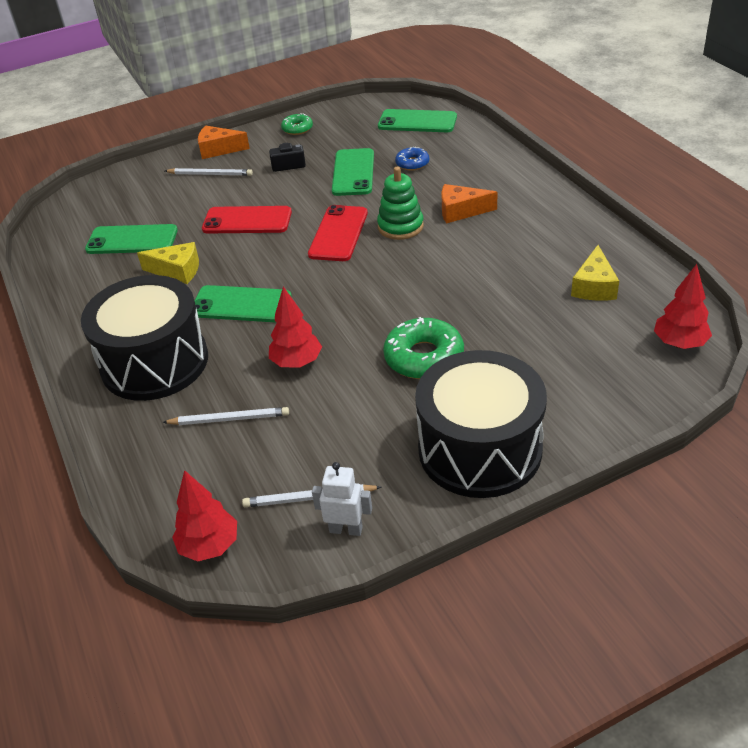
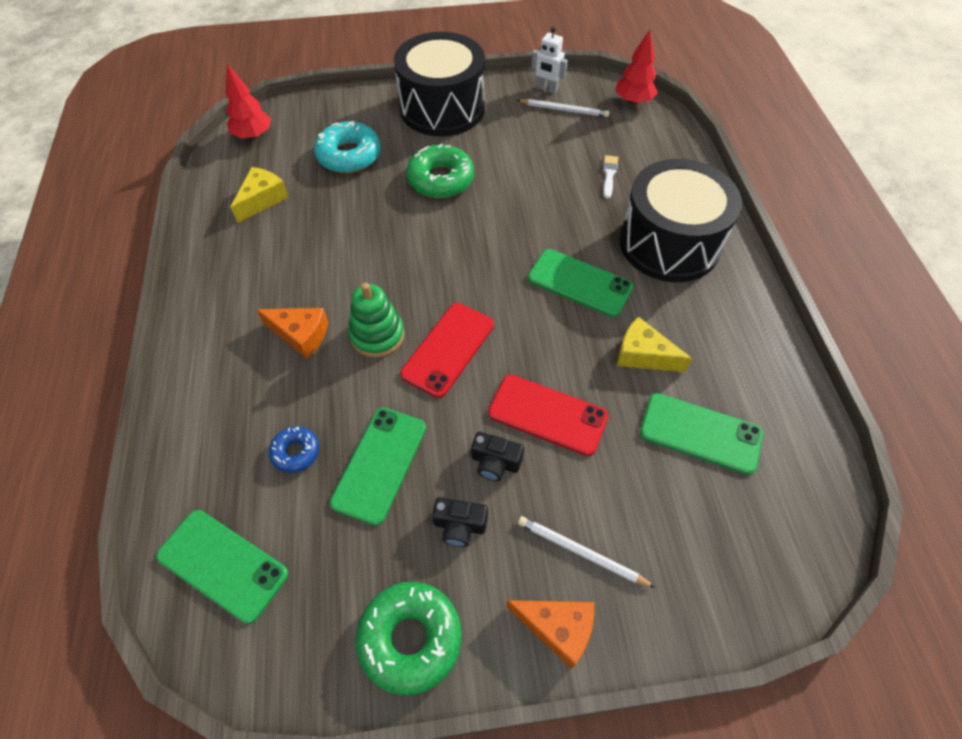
camera: 165 degrees left, 15 degrees up
white pencil [162,407,289,425] -> white brush [603,155,618,199]
red tree [269,286,322,368] -> none
green donut [281,113,313,135] -> green donut [356,582,462,695], size x1.81
none -> turquoise donut [314,121,381,173]
none -> black camera [471,432,524,481]

